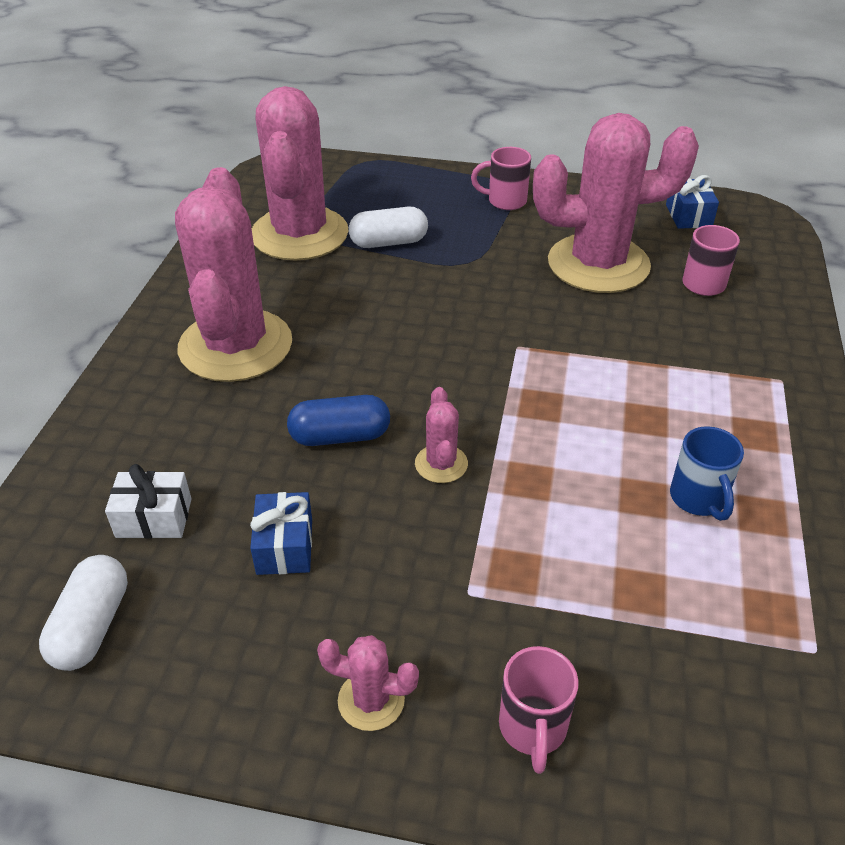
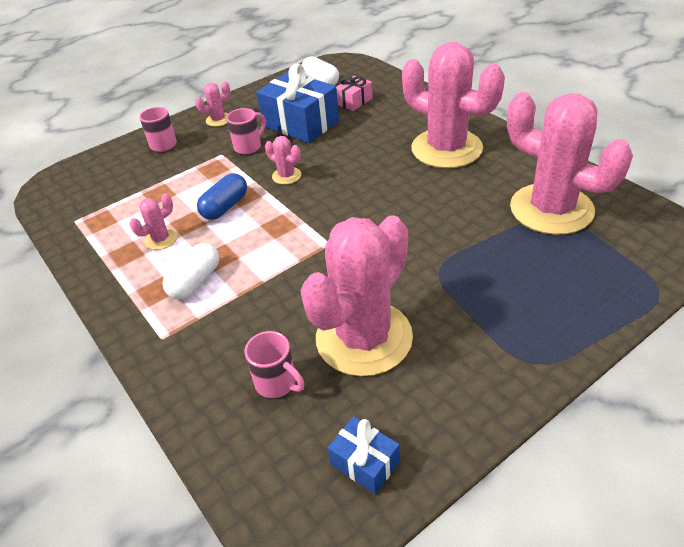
camera: 135 degrees right, 0 degrees up
white gift [105,464,191,538] -> pink gift [336,76,373,111]
blue gift [250,492,312,575] -> blue gift [257,63,339,143], size x1.98
blue capsule [287,395,390,446] -> blue capsule moved to [197,173,247,220]
white capsule [349,207,428,248] -> white capsule moved to [163,243,219,299]
pink mug [471,147,531,210] -> pink mug moved to [226,108,266,154]
blue mug [670,426,744,521] -> pink cactus [130,193,177,250]

